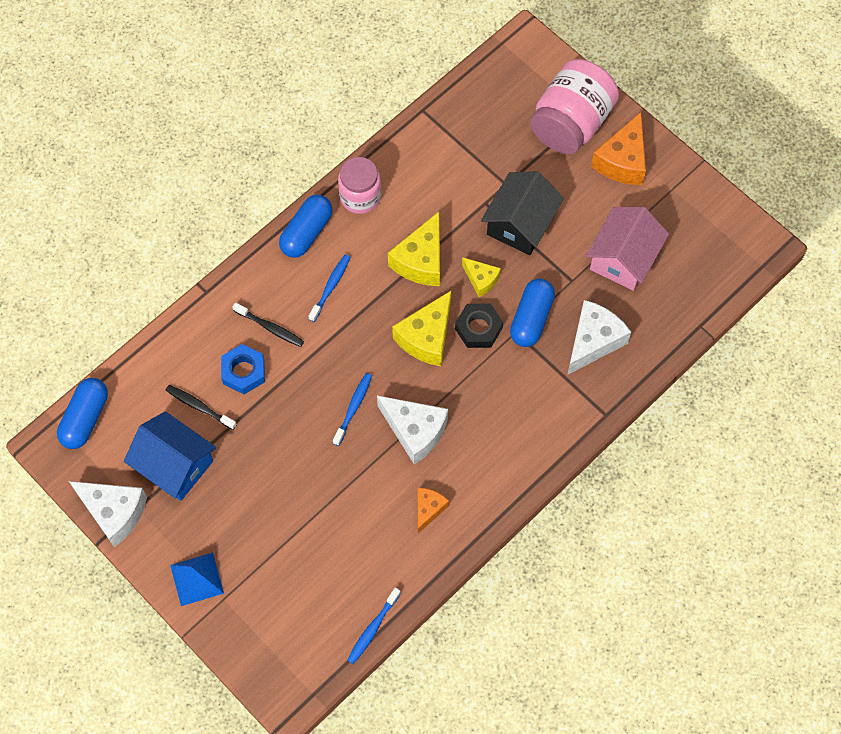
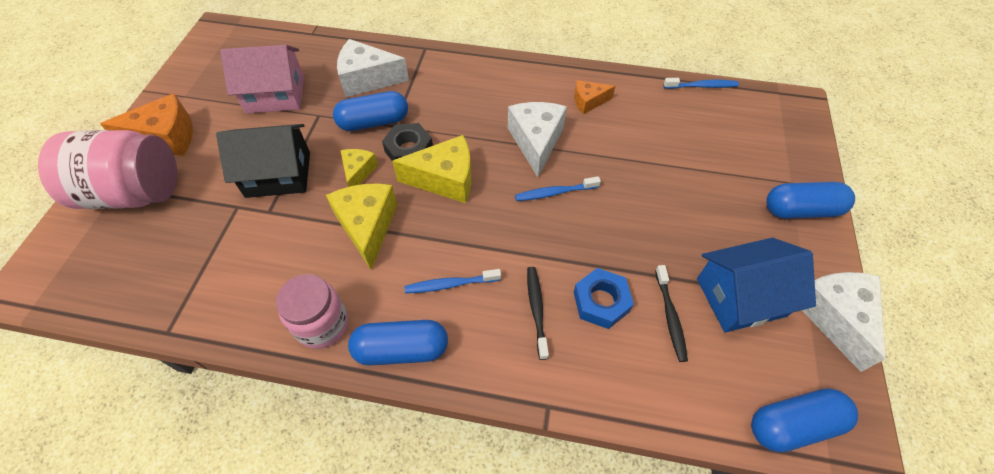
camera: 125 degrees left, 10 degrees down
blue house [124,411,216,501] -> blue house turned 75 degrees clockwise [697,238,816,333]
blue pyramid [170,553,224,606] -> blue capsule [766,182,855,219]
yellow cheese [388,212,440,286] -> yellow cheese turned 90 degrees counterclockwise [326,184,397,270]

